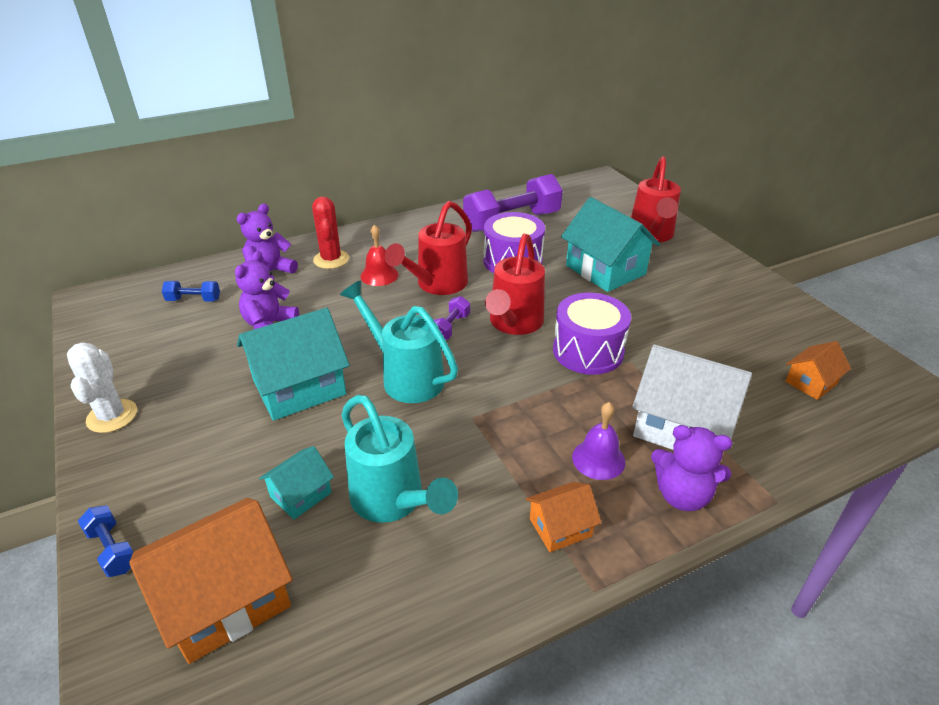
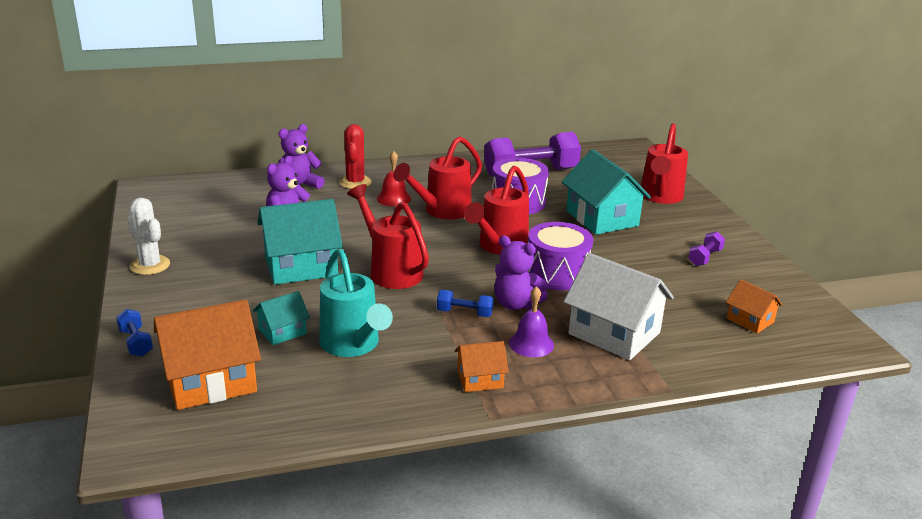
camera: 10 degrees right, 10 degrees down
white cactus [67,342,137,433] -> white cactus turned 45 degrees counterclockwise [127,198,170,275]
blue dumbbell [162,281,220,301] -> blue dumbbell moved to [437,290,494,317]
turquoise watering can [340,280,458,403] -> red watering can [347,184,429,289]
purple dumbbell [434,296,470,340] -> purple dumbbell moved to [688,231,725,266]
purple teddy bear [651,425,732,511] -> purple teddy bear moved to [495,235,548,310]
orange house [785,341,851,400] -> orange house turned 75 degrees clockwise [726,279,783,334]

